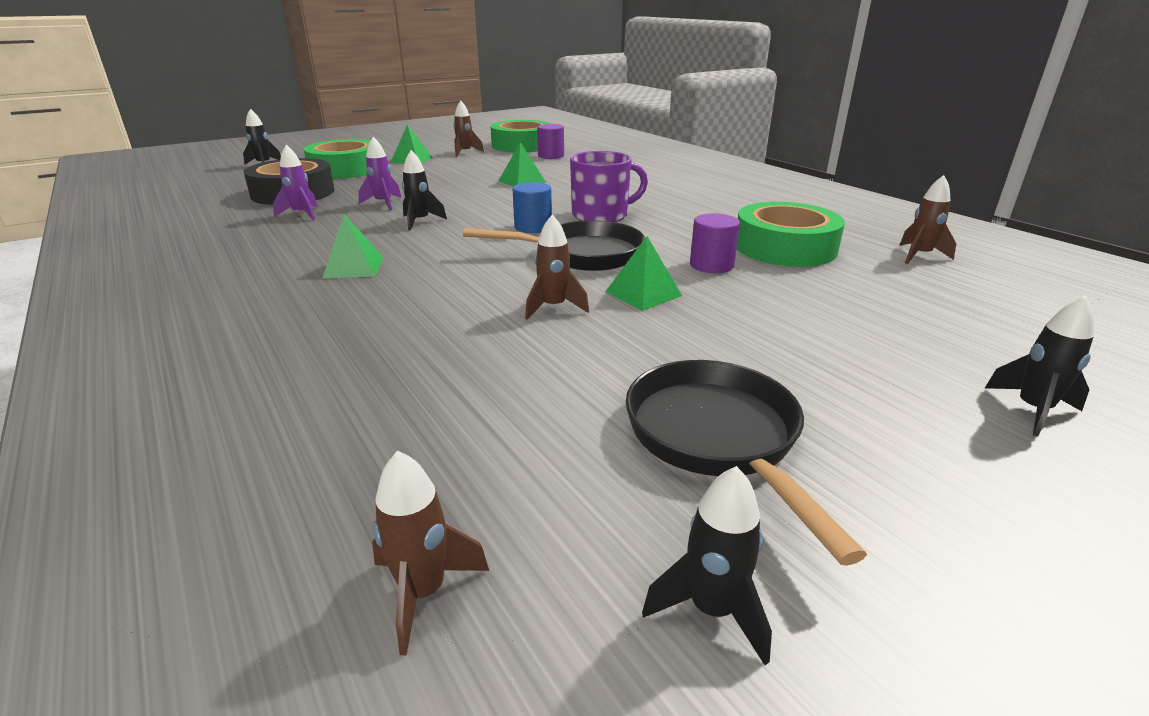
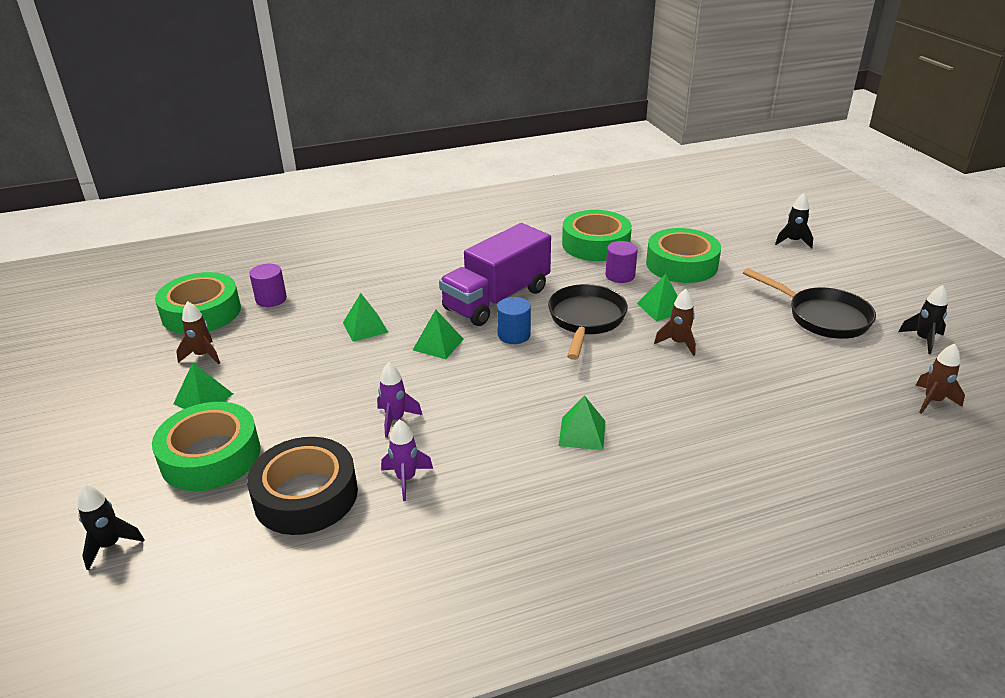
camera: 75 degrees left, 5 degrees up
black rocket [402,150,447,231] -> none
purple mug [570,151,648,222] -> purple truck [439,223,551,326]
black pan [626,360,867,566] -> black pan turned 135 degrees counterclockwise [743,268,876,339]
brown rocket [899,175,956,264] -> none
none -> green pyramid [413,310,464,359]
none -> green tape [646,228,721,283]

